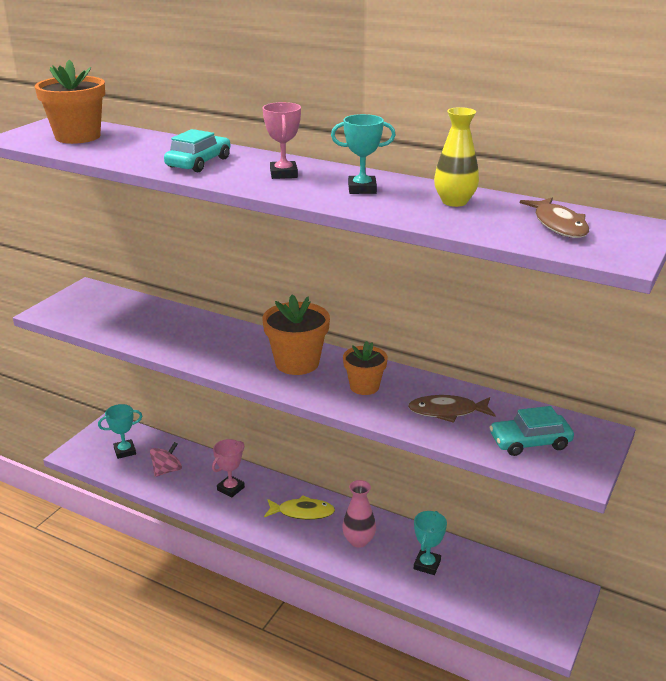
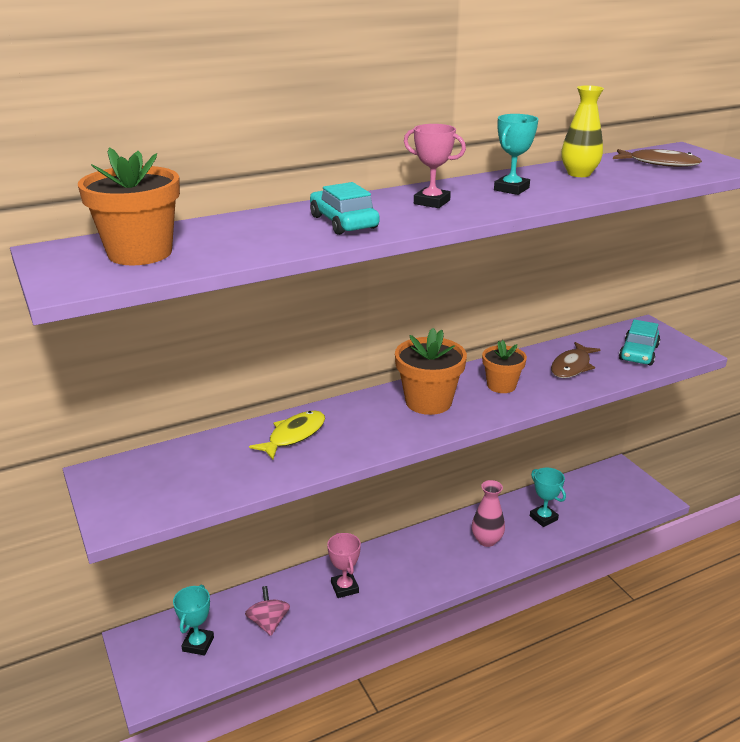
camera: 55 degrees left, 0 degrees up
yellow fish [264,495,335,520] -> yellow fish moved to [249,411,325,460]

